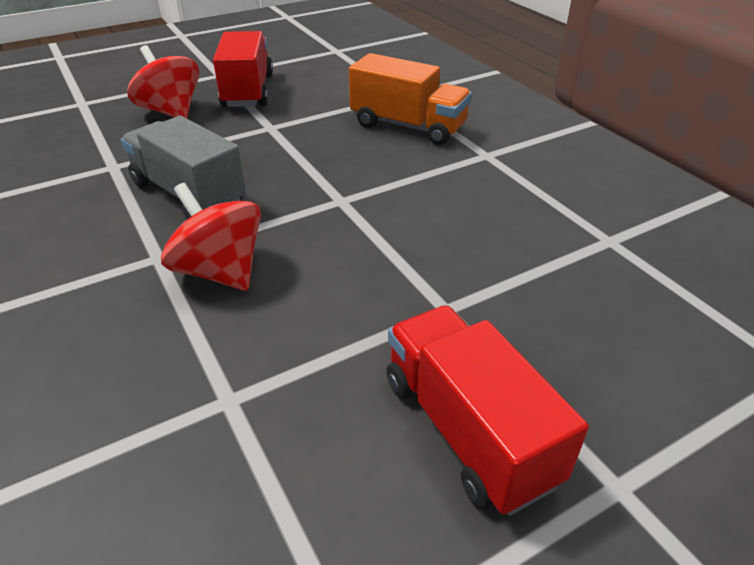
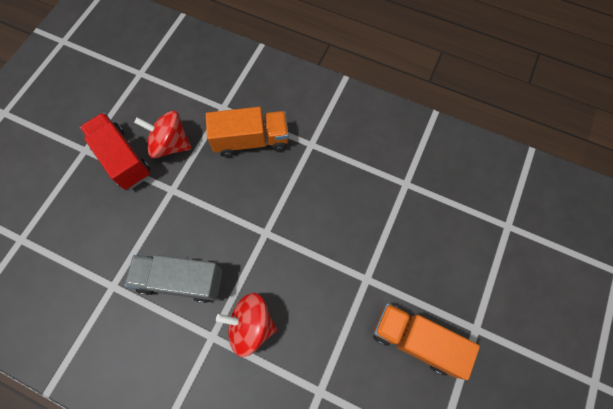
camera: 35 degrees left, 30 degrees up
red spinning top [127,45,199,118] -> red spinning top moved to [134,111,192,159]
red truck [387,305,589,516] -> orange truck [373,303,480,380]

